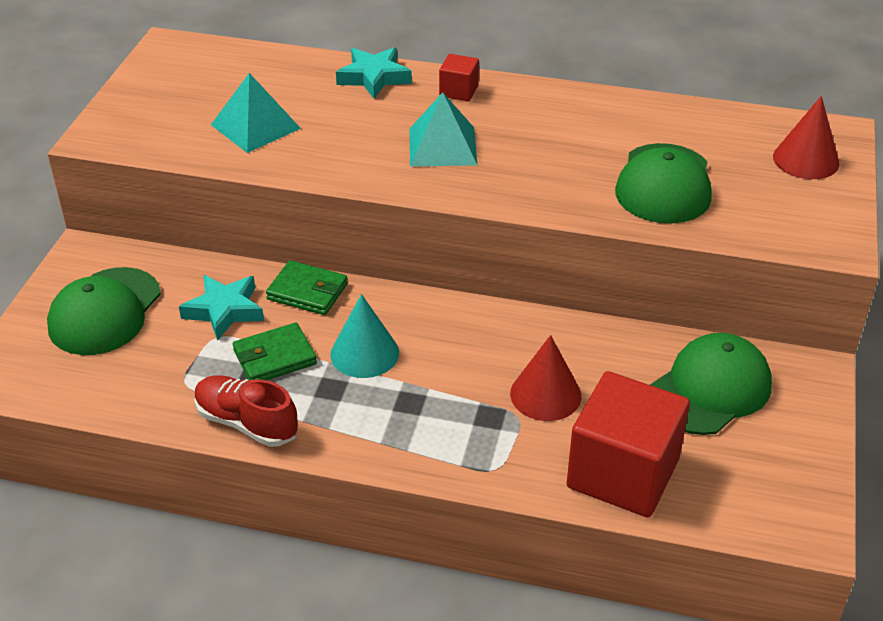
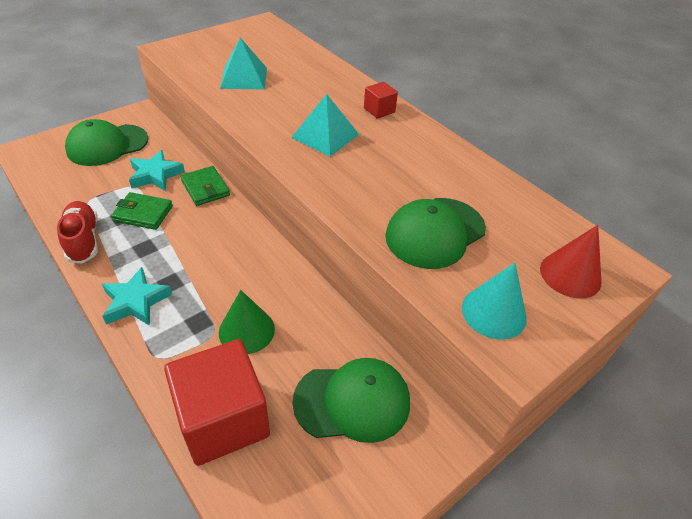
camera: 35 degrees right, 5 degrees up
turquoise cone [330,294,399,378] -> turquoise cone moved to [462,263,527,340]
turquoise star [336,47,412,99] -> turquoise star moved to [102,267,172,326]
red cone [510,335,581,421] -> green cone [219,290,275,354]

